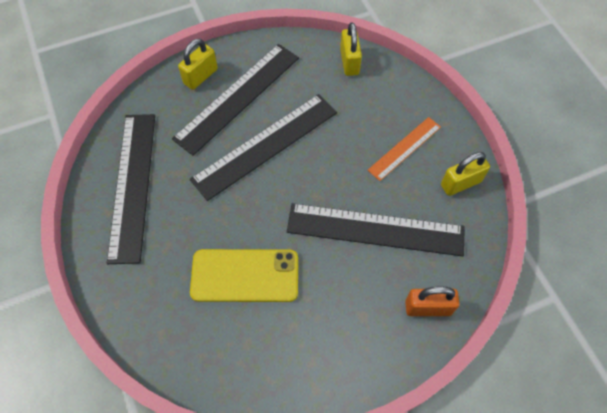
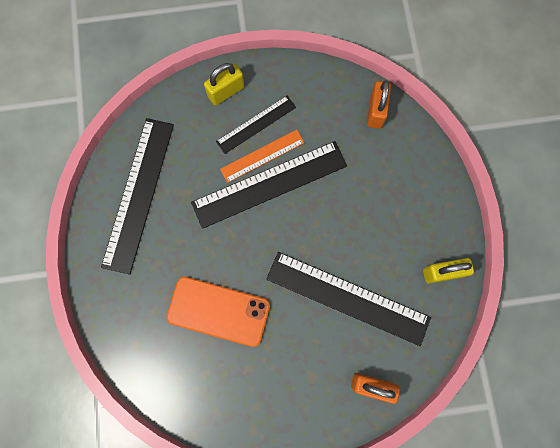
camera: 15 degrees right, 15 degrees up
black ruler [172,44,299,156] -> black ruler [216,96,296,154], size x0.56
yellow phone [190,249,298,302] -> orange phone [166,277,270,347]
yellow padlock [340,22,362,76] -> orange padlock [367,80,391,129]
orange ruler [368,117,441,181] -> orange ruler moved to [220,130,305,183]

